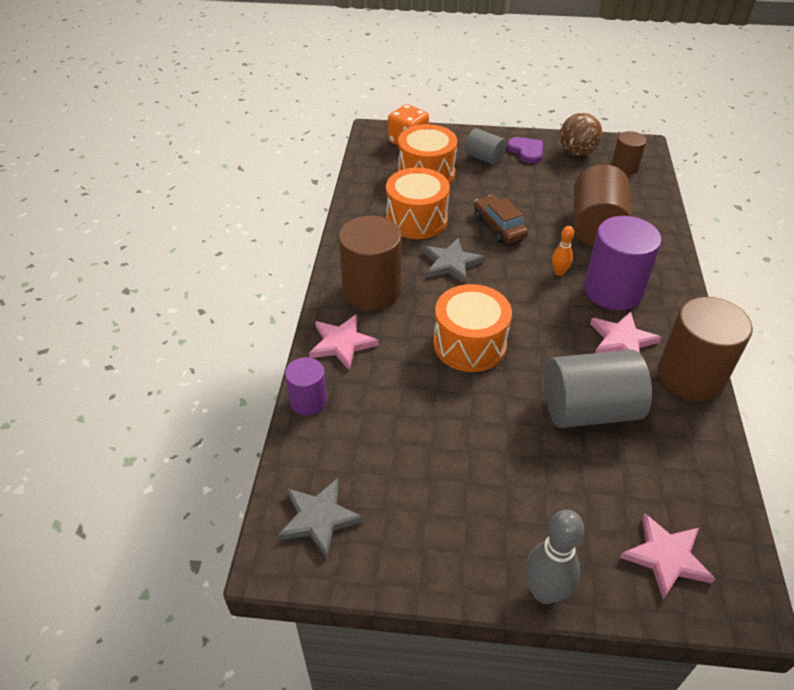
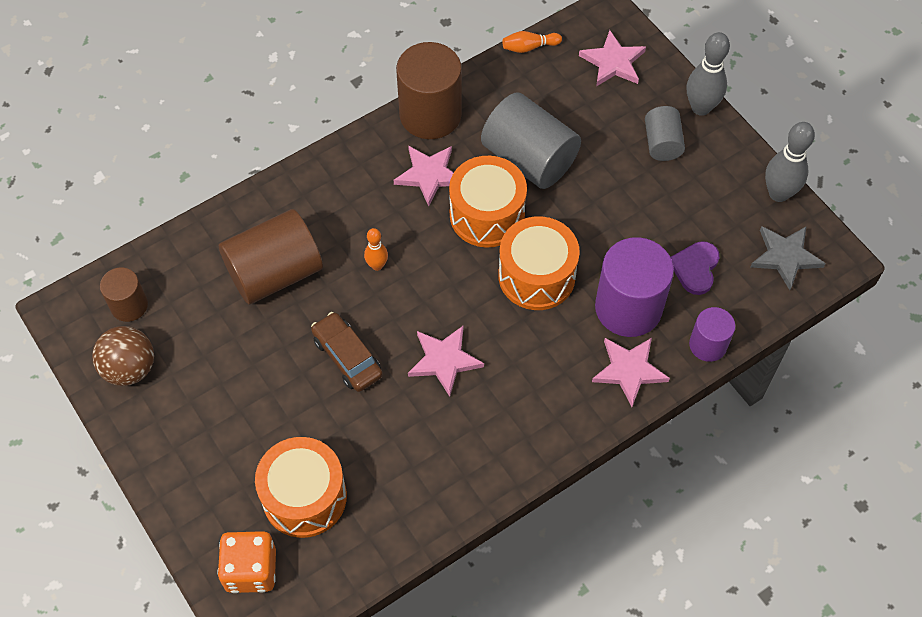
camera: 130 degrees left, 15 degrees up
brown cylinder [339,216,402,310] -> none
orange drum [386,168,450,239] -> orange drum moved to [449,156,527,248]
grey star [423,238,485,284] -> pink star [408,326,484,397]
grey cylinder [465,129,506,165] -> grey cylinder moved to [645,106,685,161]
brown car [474,195,528,244] -> brown car turned 120 degrees clockwise [311,312,383,392]
purple heart [507,137,543,163] -> purple heart moved to [671,241,719,295]
purple cylinder [584,216,662,310] -> purple cylinder moved to [595,237,674,337]
none -> orange bowling pin [502,31,562,53]
none -> grey bowling pin [765,122,815,202]

